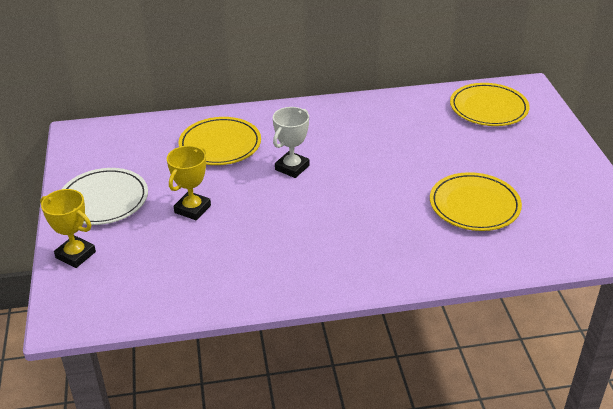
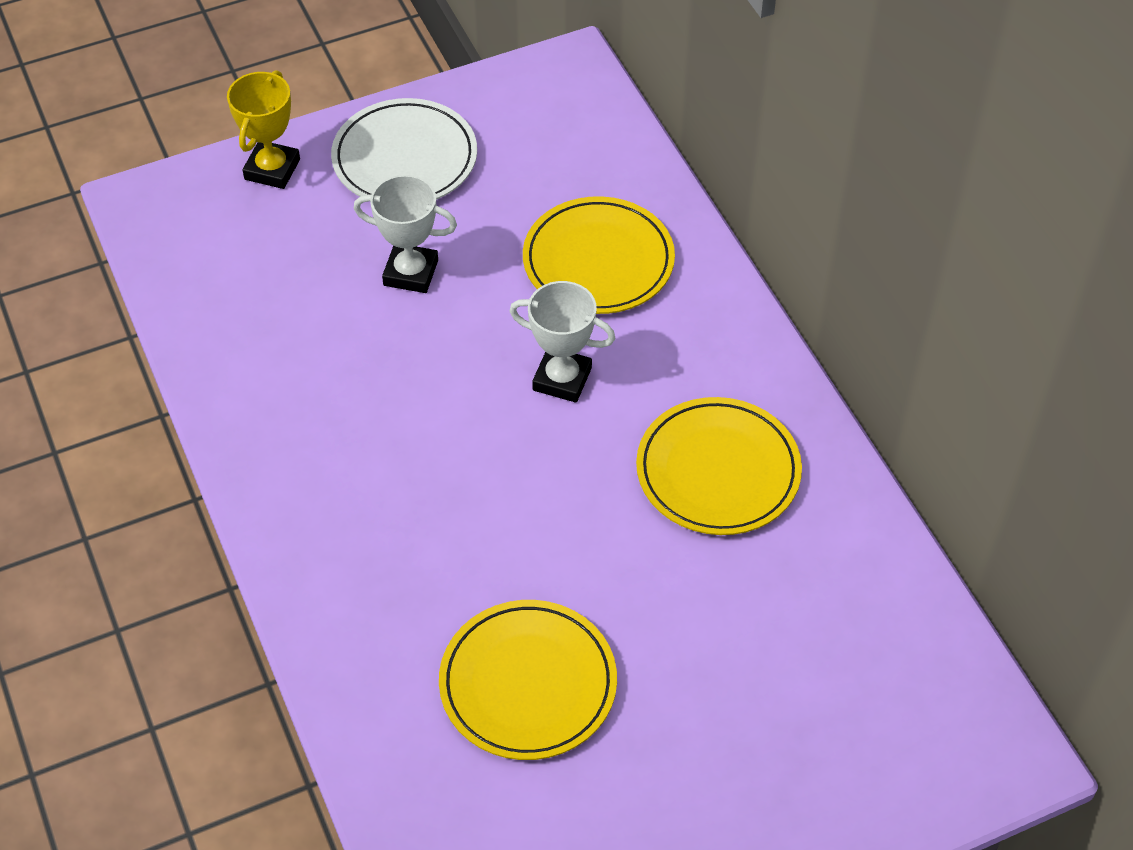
camera: 75 degrees right, 15 degrees up
yellow trophy [167,146,211,220] -> white trophy [354,175,457,293]
yellow plate [450,83,529,126] -> yellow plate moved to [636,397,802,535]

